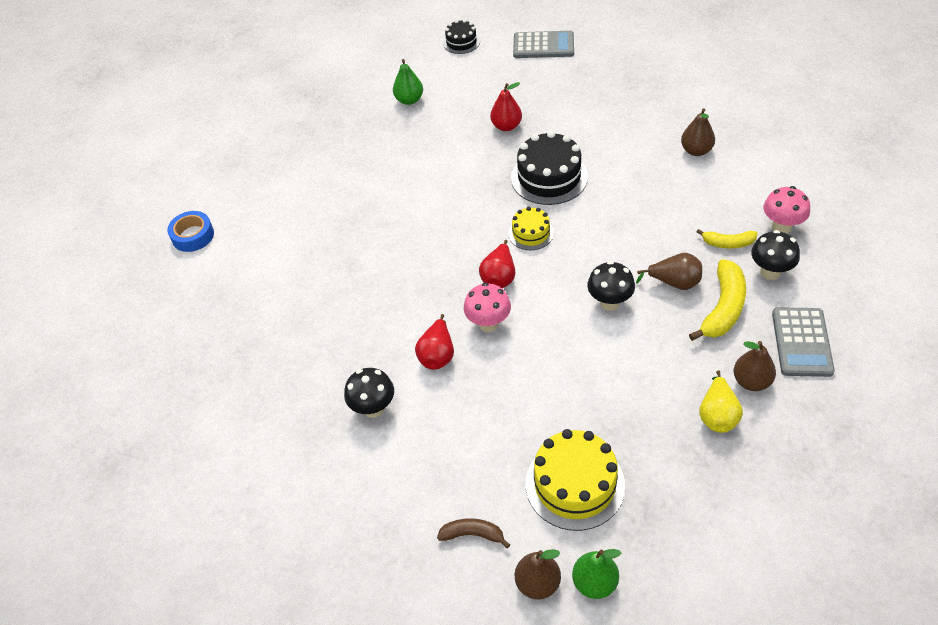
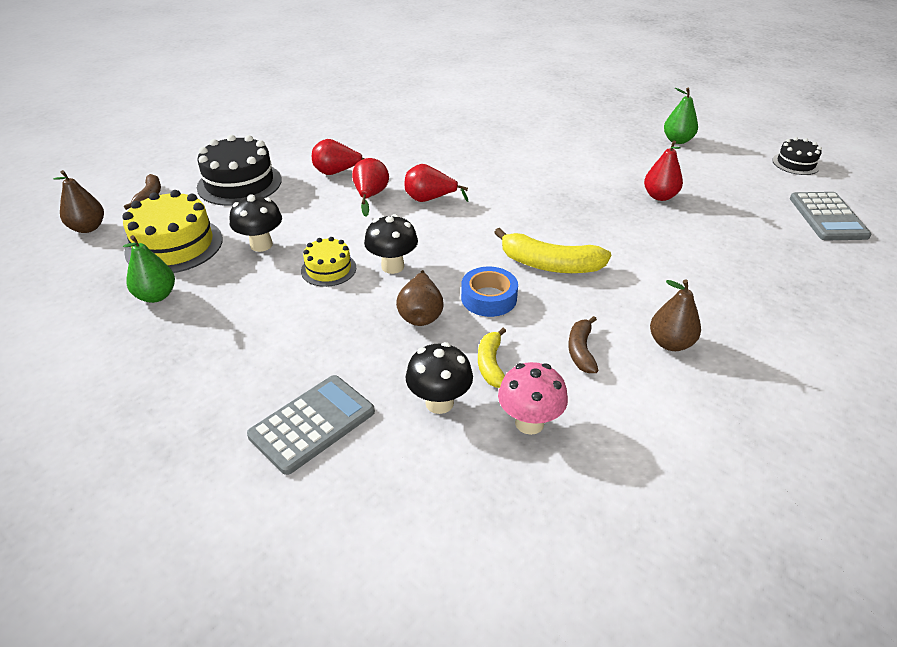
camera: 80 degrees right, 10 degrees down
blue tape [167,211,214,252] -> blue tape moved to [461,267,518,317]
black mushroom [344,368,394,418] -> black mushroom moved to [230,194,282,252]
pink mushroom [464,283,511,332] -> red pear [352,158,389,217]
yellow cake [508,207,554,250] -> yellow cake moved to [301,237,356,287]
black cake [511,131,588,205] -> black cake moved to [197,135,282,206]
green pear [572,549,621,599] -> green pear moved to [123,235,175,303]
yellow banana [689,259,746,341] -> yellow banana moved to [494,228,611,273]
yellow pear [699,370,743,433] -> none
brown pear [734,341,776,391] -> none
grey calculator [772,307,835,377] -> grey calculator turned 135 degrees clockwise [247,375,375,475]
none -> brown banana [568,316,598,373]

